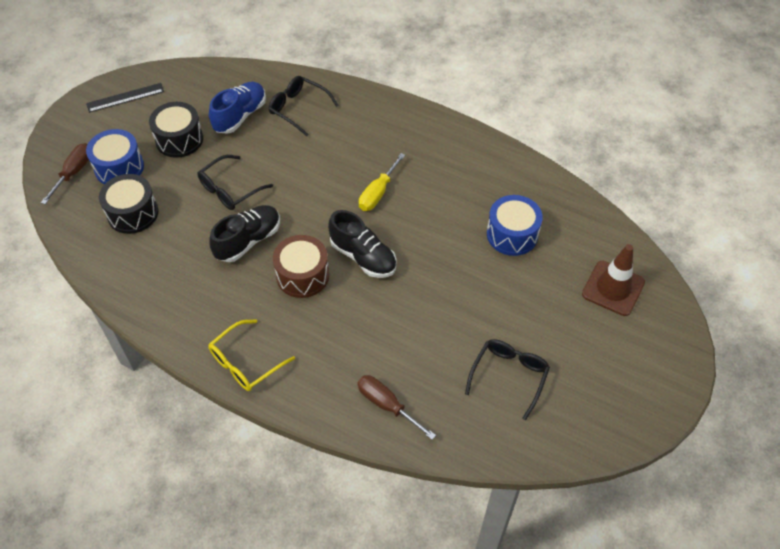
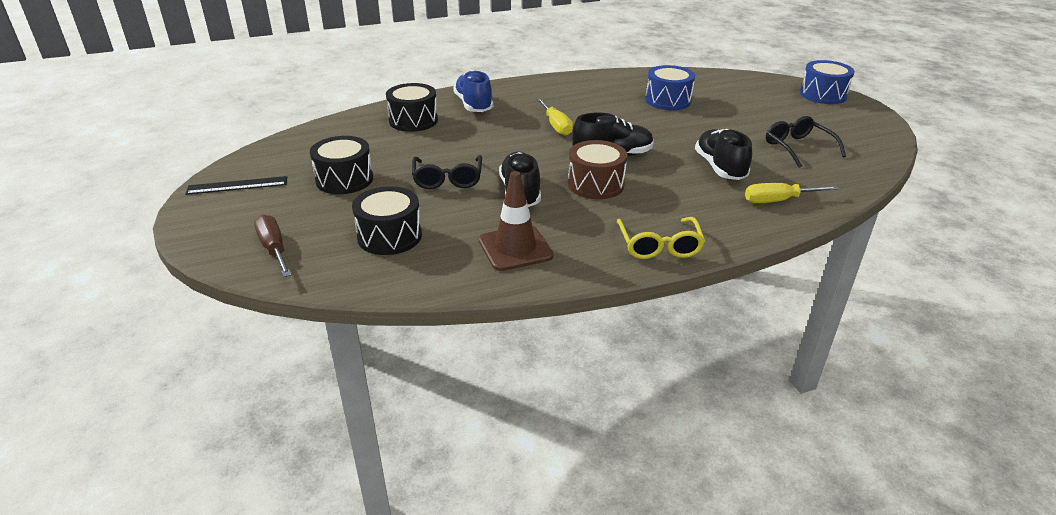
camera: 50 degrees left, 20 degrees down
black ruler [86,83,164,113] -> black ruler turned 60 degrees clockwise [185,176,287,195]
blue drum [86,129,144,184] -> blue drum moved to [800,60,855,104]
blue shoe [209,82,266,134] -> blue shoe moved to [453,70,493,112]
black glasses [269,76,338,136] -> black drum [386,83,438,132]
brown screwdriver [358,375,436,440] -> yellow screwdriver [745,183,839,203]
brown traffic cone [582,244,645,316] -> brown traffic cone moved to [479,171,553,271]
none -> black shoe [695,129,752,180]

